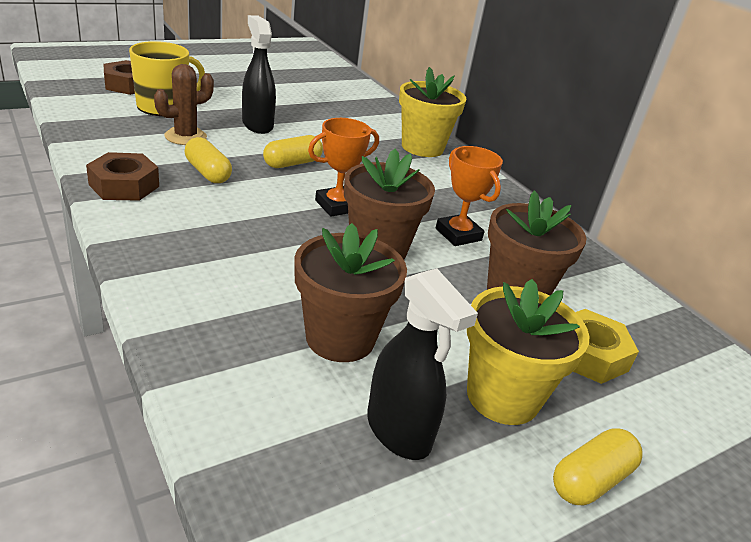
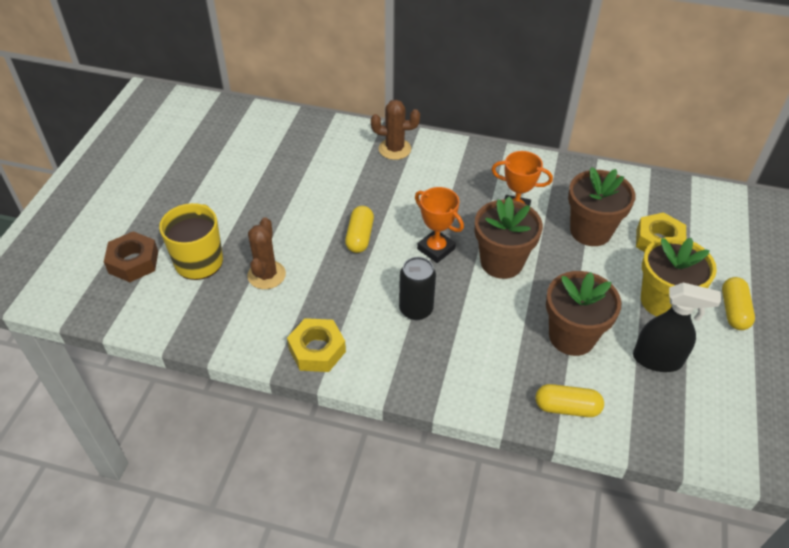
camera: 40 degrees left, 15 degrees up
brown nut [86,152,159,201] -> yellow nut [287,318,346,372]
yellow capsule [185,137,232,183] -> yellow capsule moved to [535,384,604,417]
black spray bottle [242,15,276,134] -> none
orange trophy [308,118,379,217] -> orange trophy turned 60 degrees counterclockwise [415,187,464,263]
yellow flower pot [399,67,466,157] -> brown cactus [371,100,420,160]
none -> black can [399,257,436,320]

